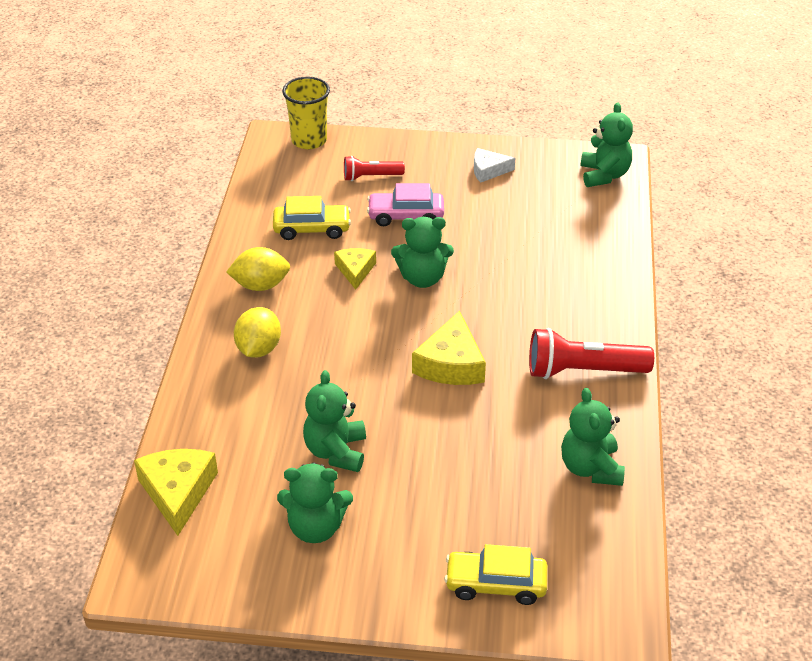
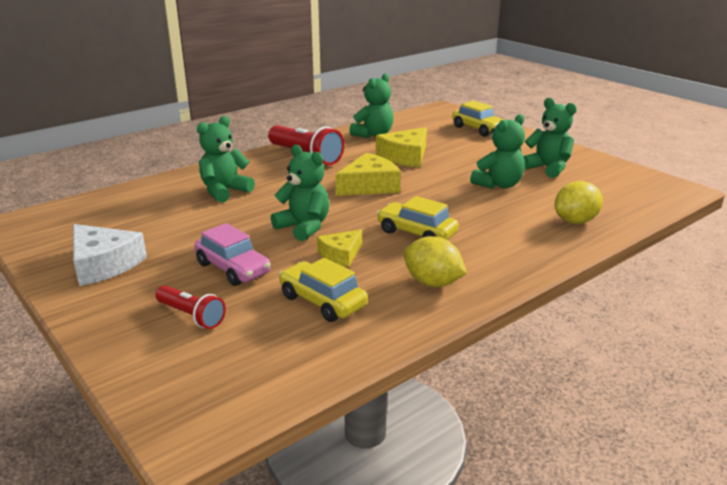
camera: 135 degrees left, 15 degrees down
yellow cheese [134,449,218,536] -> yellow cheese moved to [376,127,427,167]
yellow lemon [234,307,281,358] -> yellow lemon moved to [555,181,603,224]
yellow cup [282,77,330,149] -> none
white cheese [474,148,515,183] -> white cheese [73,224,147,286], size x1.62
green teddy bear [580,102,633,187] -> green teddy bear moved to [197,116,255,203]
none -> yellow car [377,196,459,240]

